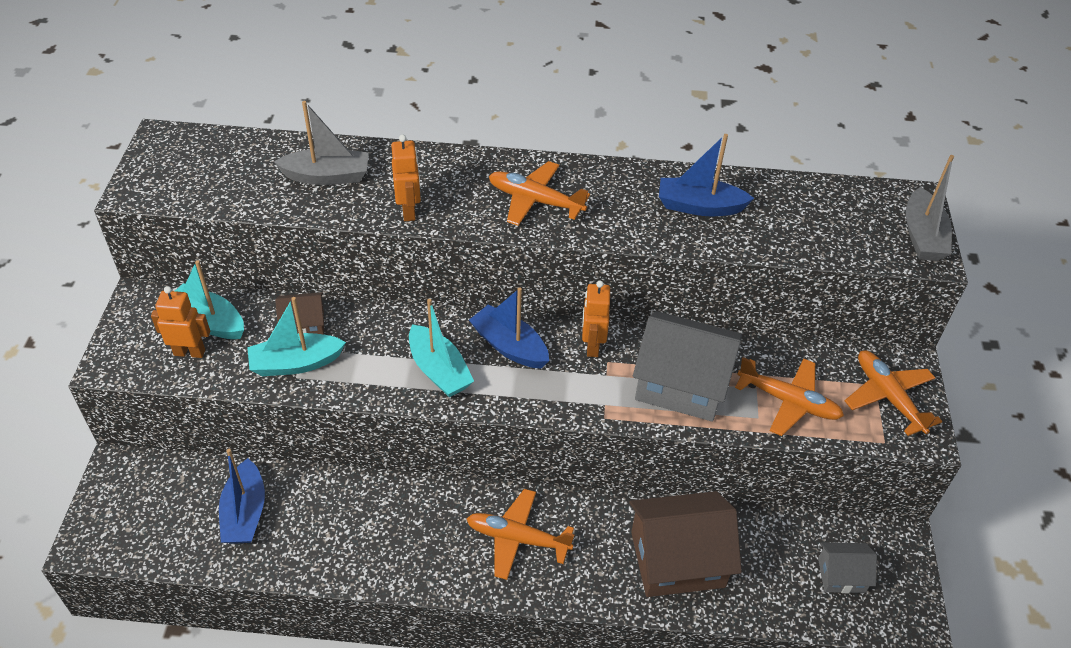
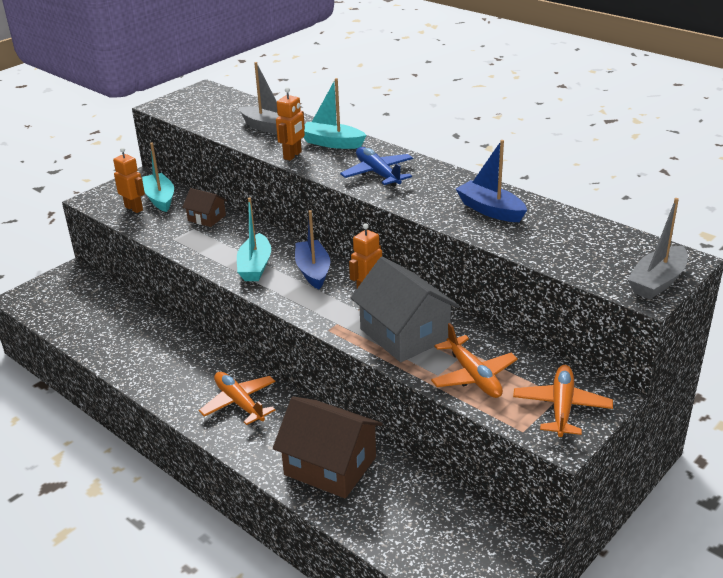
camera: 40 degrees right, 15 degrees down
blue boat [219,449,265,544] -> none
turquoise boat [247,297,346,376] -> turquoise boat moved to [304,78,367,149]
orange plane [489,161,590,226] -> blue plane [340,147,413,187]
grey house [818,542,877,593] -> none

